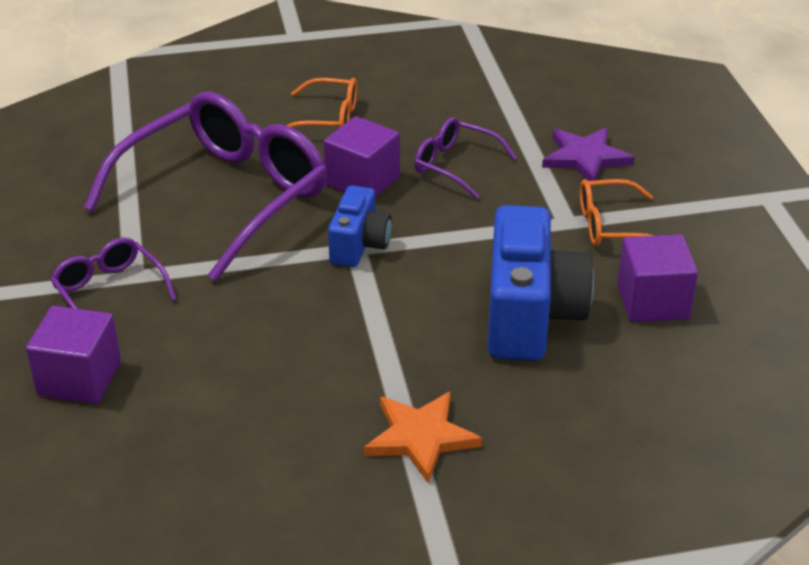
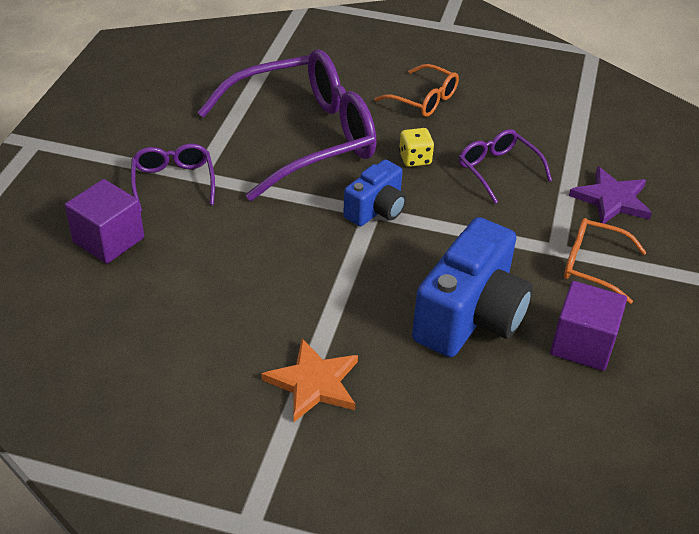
camera: 25 degrees right, 5 degrees up
purple cube [324,116,400,197] -> yellow dice [399,128,434,167]

